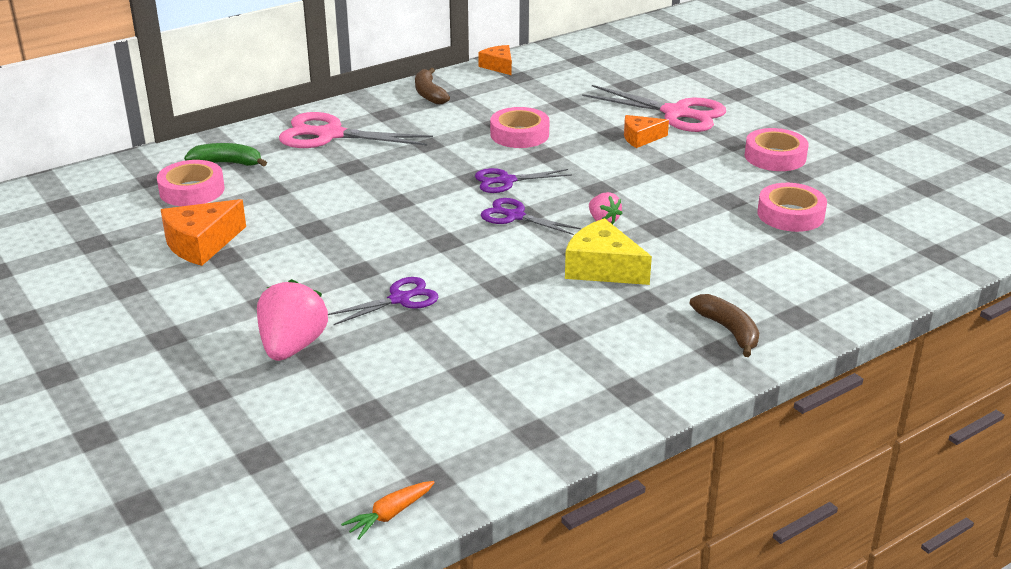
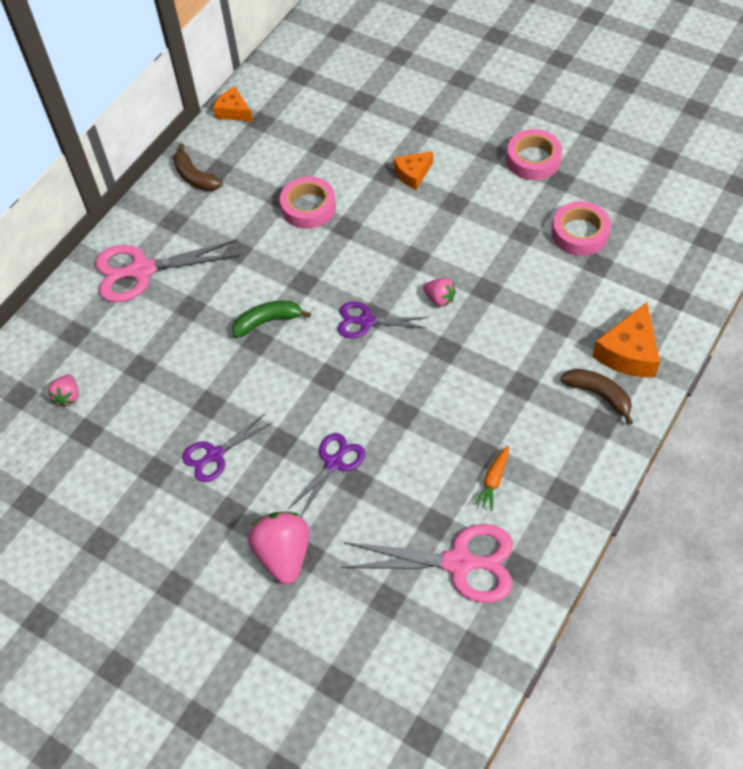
camera: 20 degrees left, 25 degrees up
pink tape [157,160,225,206] -> pink strawberry [48,374,79,407]
orange cheese [161,199,246,266] -> orange cheese moved to [593,302,660,377]
green banana [184,143,267,167] -> green banana moved to [232,301,311,338]
orange carrot [341,481,435,540] -> orange carrot moved to [474,446,509,511]
purple scissors [475,168,572,193] -> purple scissors moved to [182,414,272,482]
yellow cheese [565,218,652,285] -> none
pink scissors [582,85,726,132] -> pink scissors moved to [342,524,513,603]

